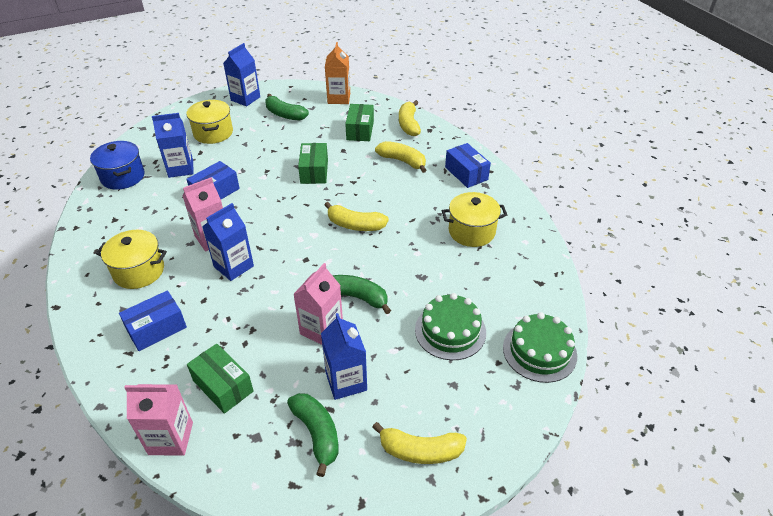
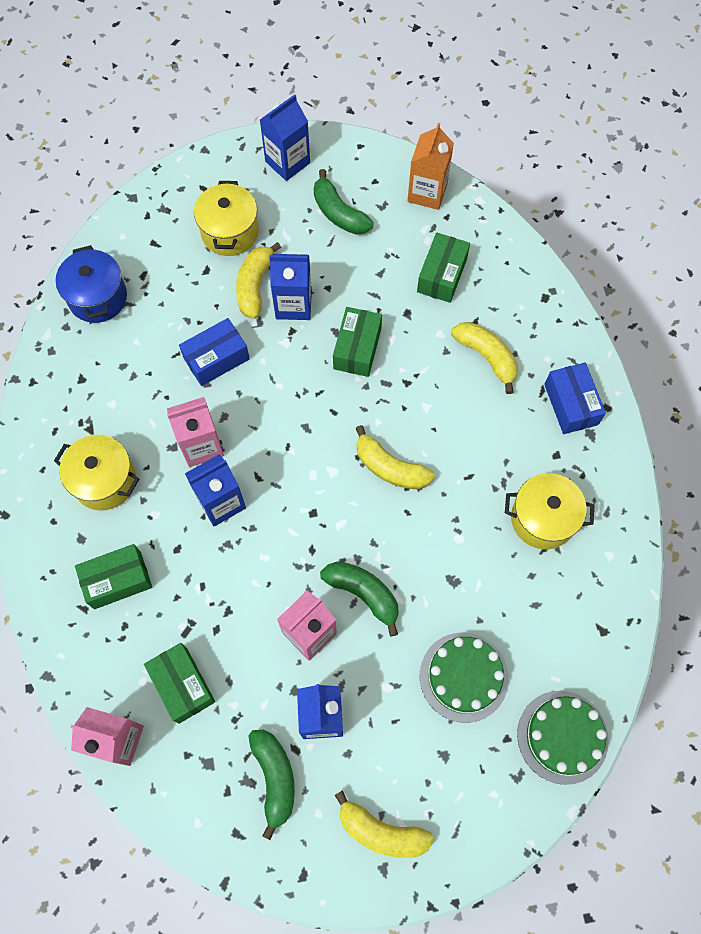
camera: 15 degrees right, 25 degrees up
blue box [119,290,187,351] -> green box [75,544,152,609]
blue carton [152,113,194,178] -> blue carton moved to [270,254,312,320]
yellow banana [399,100,421,136] -> yellow banana moved to [236,242,281,319]

